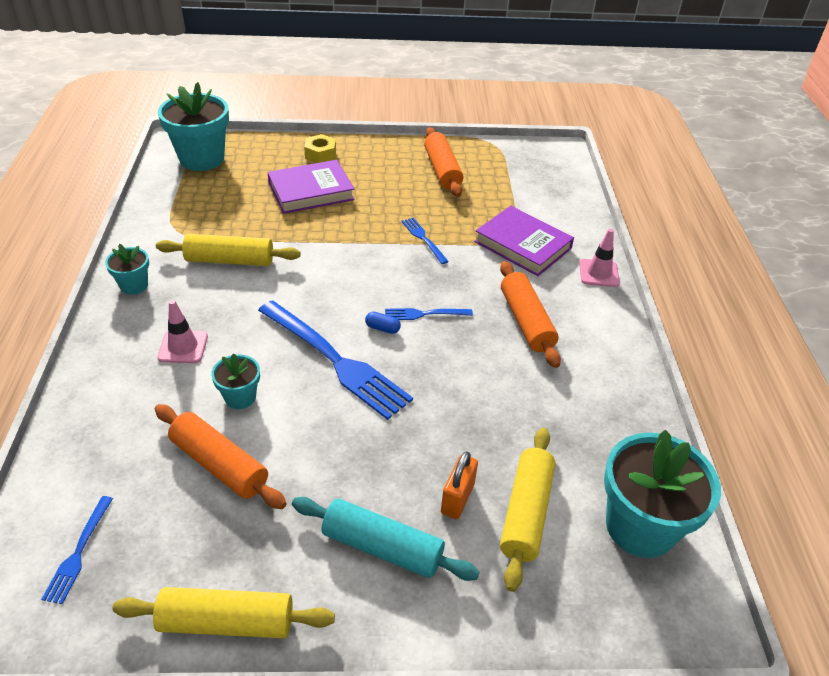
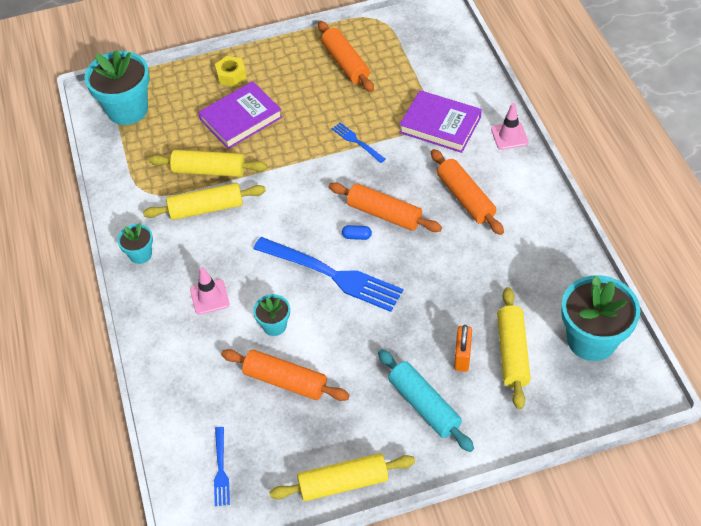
camera: 10 degrees left, 10 degrees up
turquoise rolling pin [292,497,480,581] -> turquoise rolling pin turned 45 degrees clockwise [378,349,474,452]
blue fork [385,308,473,320] -> orange rolling pin [329,182,442,232]
none -> yellow rolling pin [148,150,267,177]

